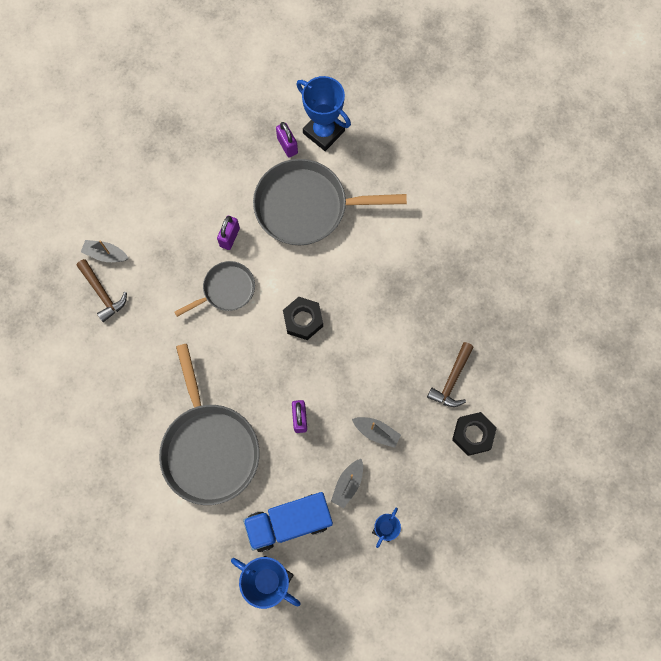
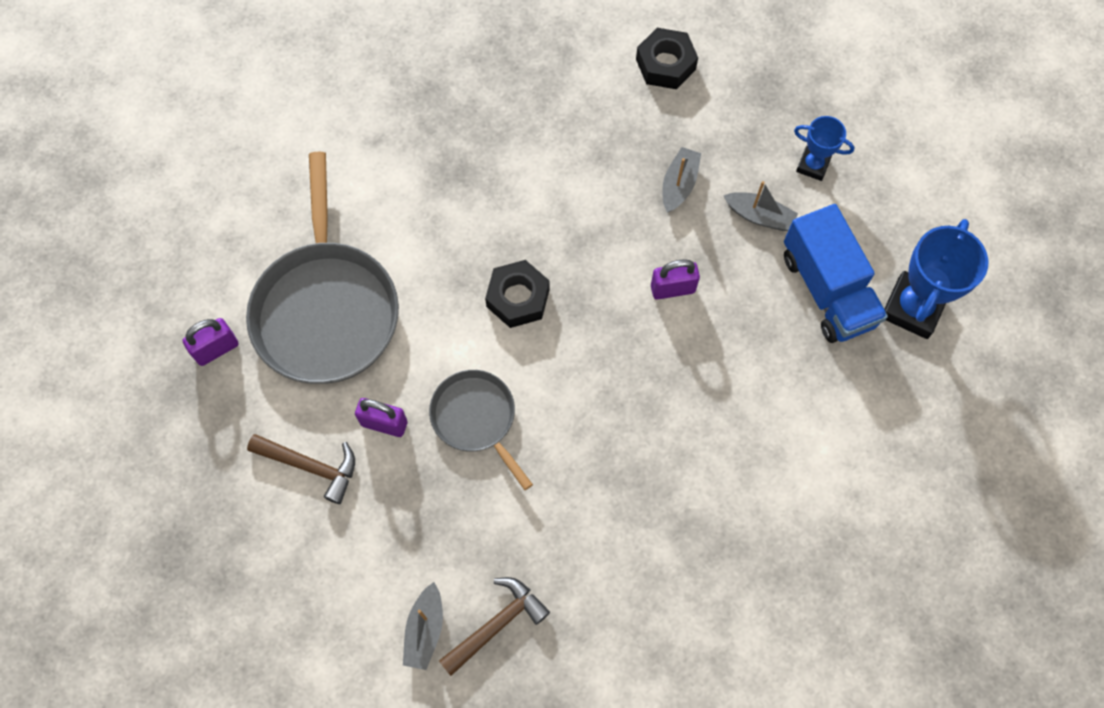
camera: 95 degrees left, 5 degrees down
grey pan [159,344,259,505] -> none
blue trophy [296,76,351,151] -> none
brown hammer [427,342,474,407] -> brown hammer moved to [247,434,355,504]

